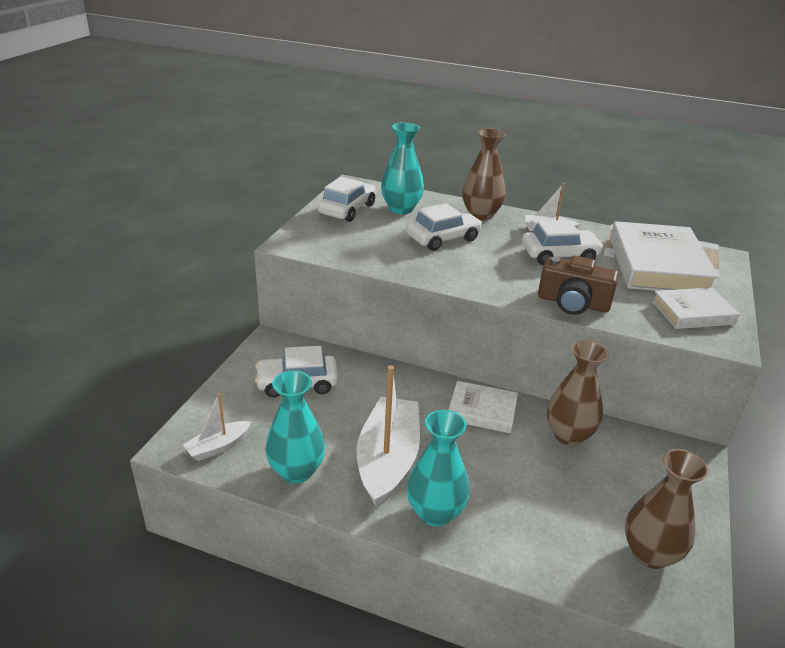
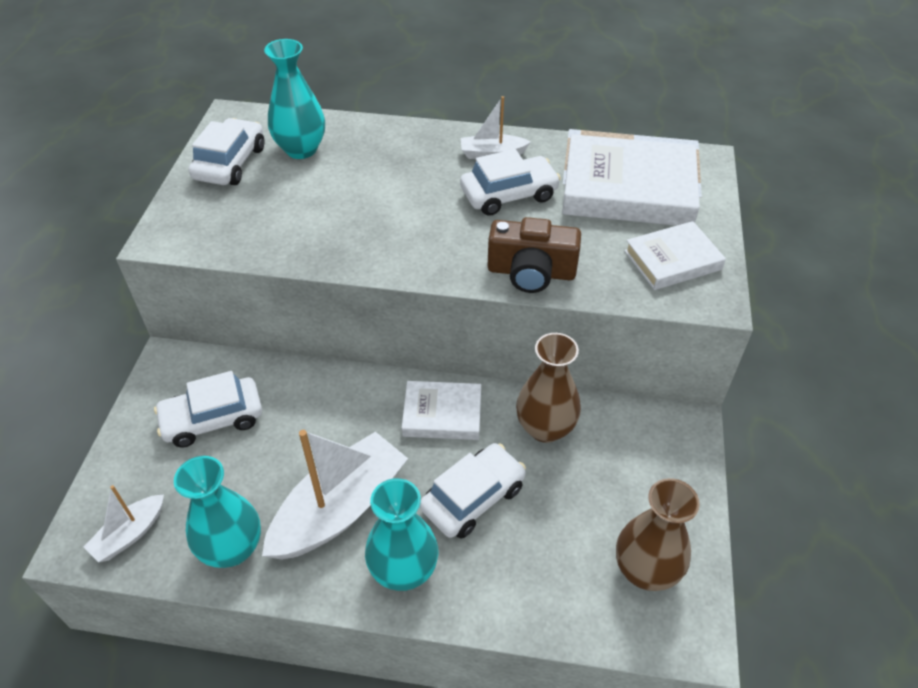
camera: 10 degrees left, 15 degrees up
white boat [356,365,420,508] -> white boat turned 45 degrees clockwise [262,430,408,560]
white car [407,203,482,251] -> white car moved to [420,443,526,539]
brown vase [462,128,506,220] -> none
white book [610,221,719,291] -> white book turned 75 degrees counterclockwise [562,134,700,226]

